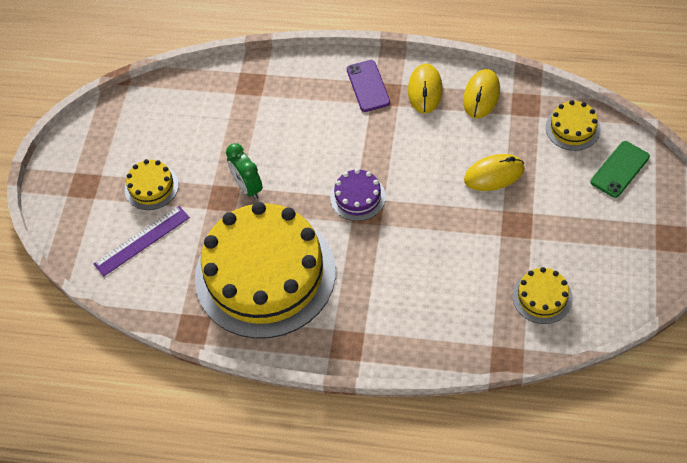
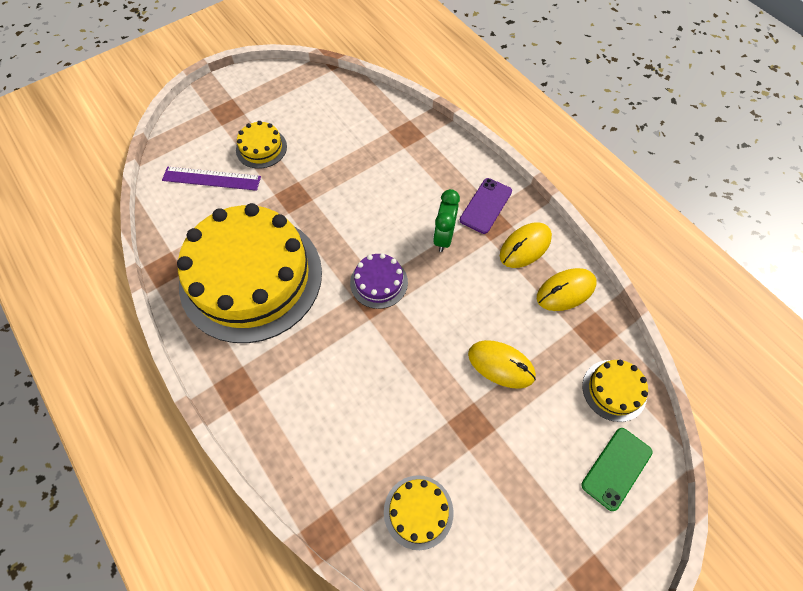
camera: 40 degrees right, 5 degrees up
green clock [226,143,263,200] -> green clock moved to [433,189,460,252]
green phone [591,141,650,198] -> green phone turned 45 degrees counterclockwise [581,428,652,511]

